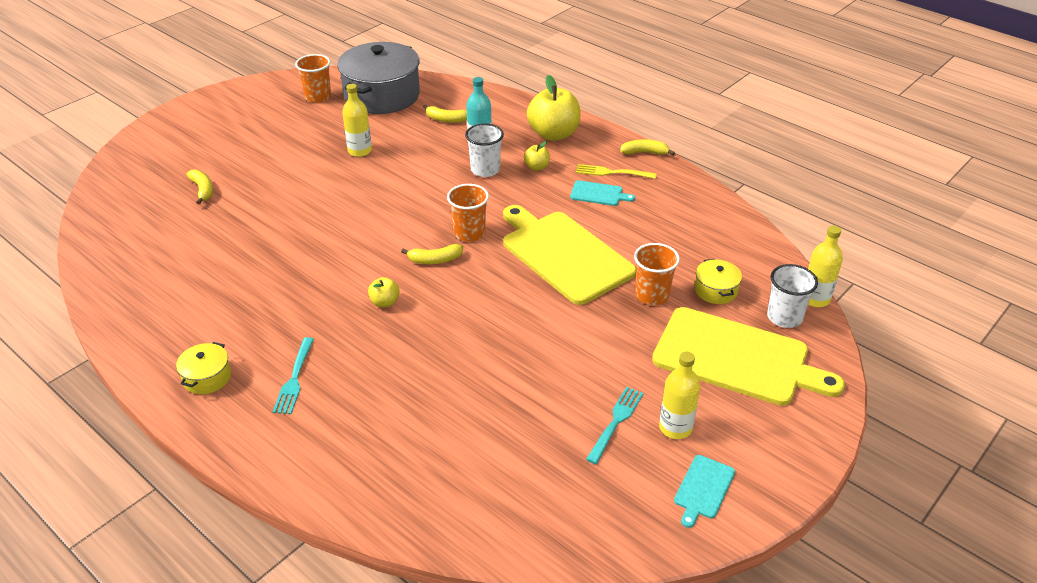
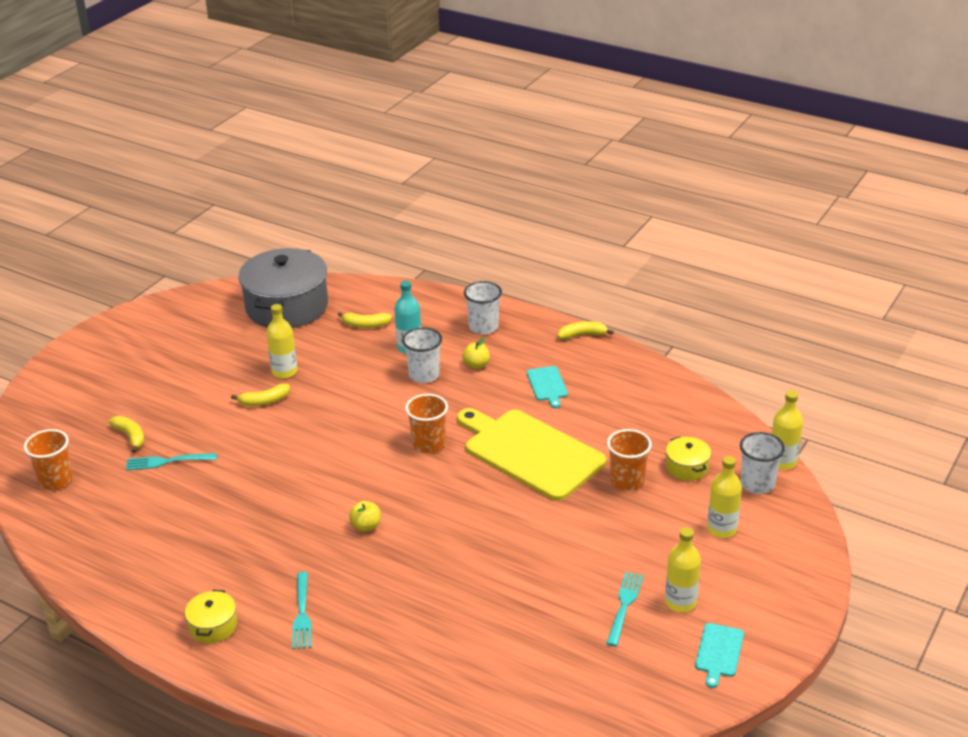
camera: 10 degrees left, 5 degrees down
orange cup [295,54,331,103] -> orange cup moved to [24,429,73,490]
yellow banana [401,244,463,264] -> yellow banana moved to [231,384,290,406]
yellow apple [527,75,580,141] -> white cup [464,281,502,334]
turquoise cutting board [570,180,635,206] -> turquoise cutting board turned 75 degrees clockwise [527,366,568,408]
yellow fork [576,164,657,179] -> none
yellow cutting board [652,307,845,406] -> yellow bottle [707,456,742,538]
none -> turquoise fork [126,453,217,470]

